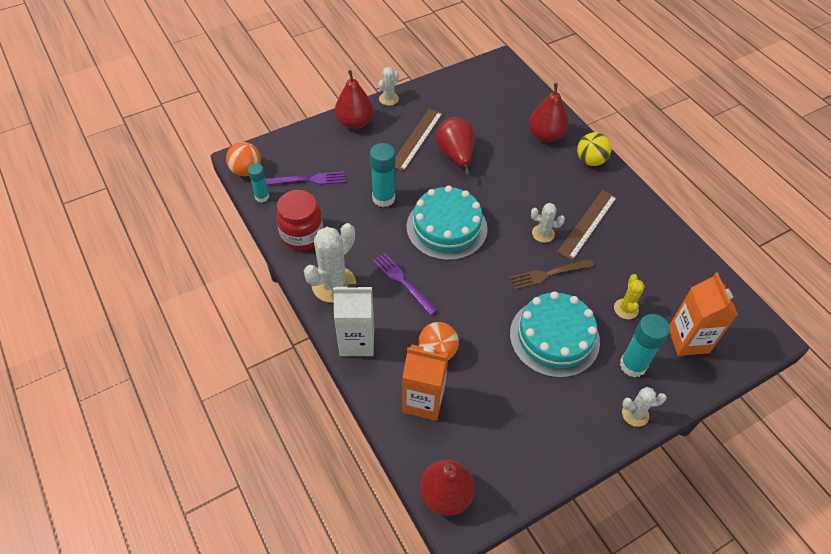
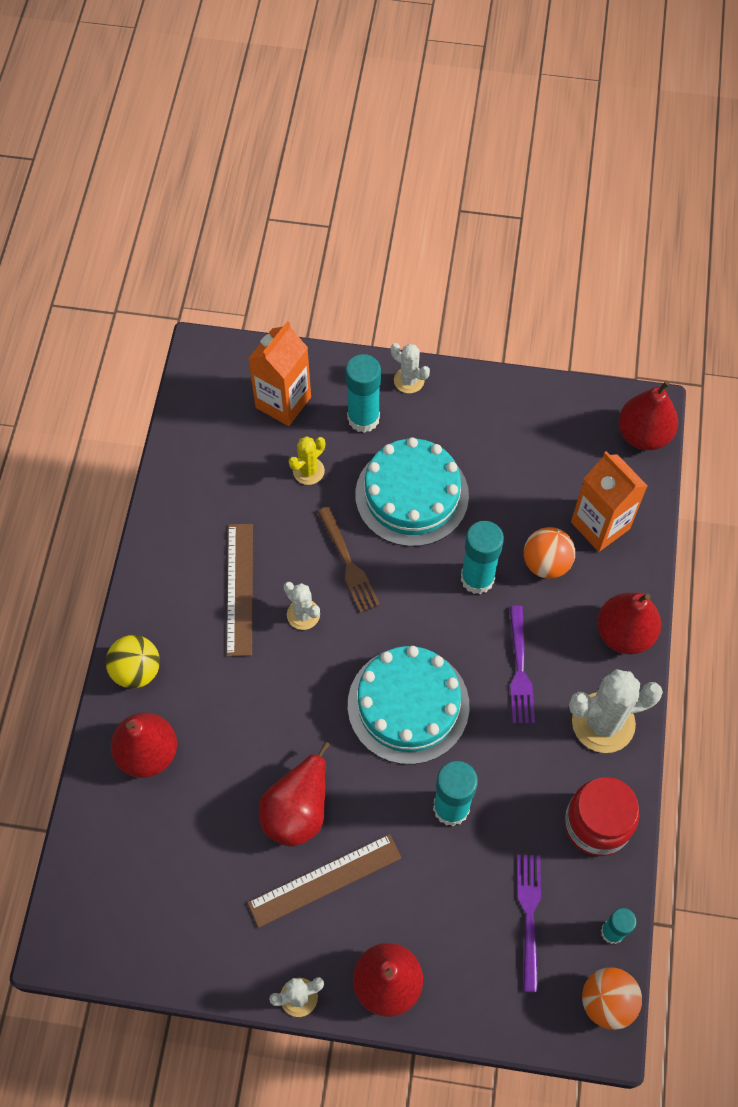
camera: 140 degrees left, 10 degrees up
purple fork [265,172,345,185] -> purple fork turned 60 degrees clockwise [517,855,541,992]
white carton [333,284,374,356] -> red pear [597,592,661,654]
brown fork [509,259,594,290] -> brown fork turned 45 degrees clockwise [317,507,380,613]
brown ruler [557,190,617,260] -> brown ruler turned 75 degrees counterclockwise [227,524,253,657]
none -> turquoise glue stick [461,521,504,594]

